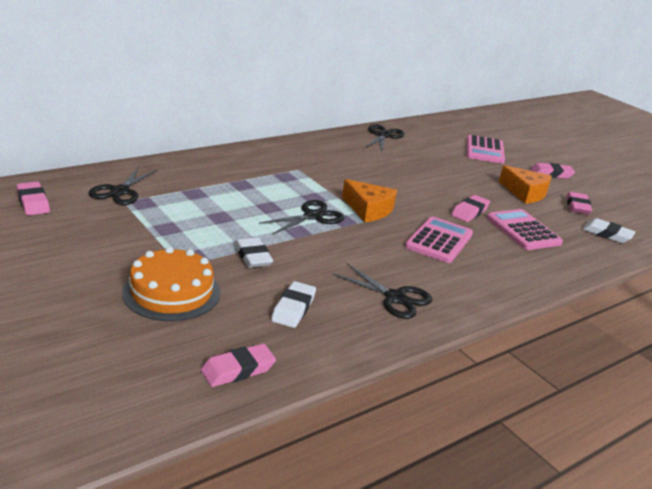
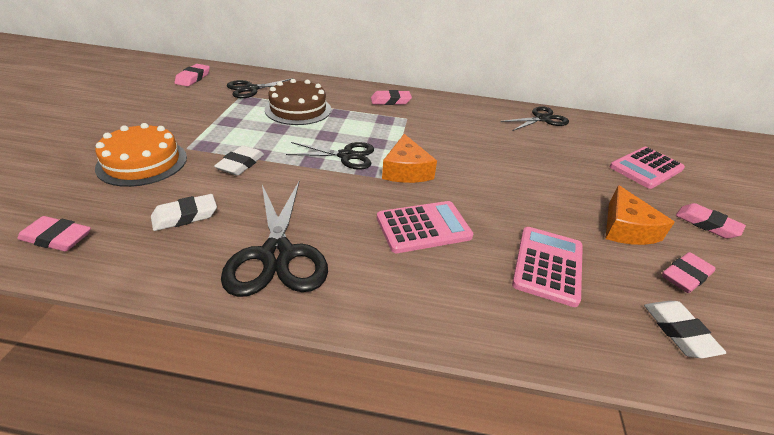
camera: 45 degrees right, 10 degrees up
black scissors [332,264,432,319] -> black scissors [221,182,328,297], size x1.52
pink eraser [451,195,490,222] -> pink eraser moved to [371,90,412,105]
none -> brown cake [265,79,331,125]

